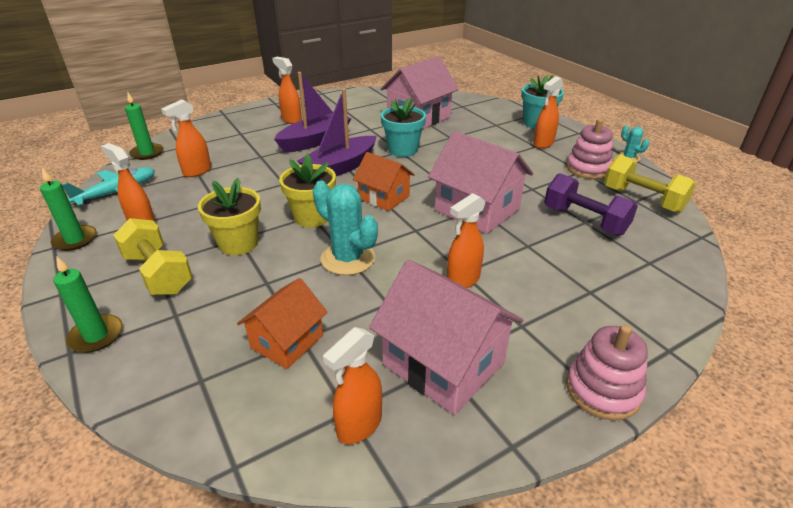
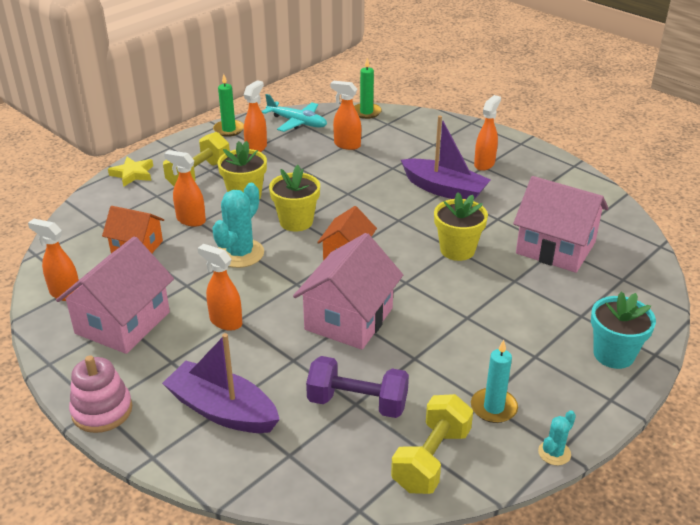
camera: 75 degrees right, 0 degrees up
green candle [53,256,122,353] -> yellow star [108,157,153,187]
purple boat [297,89,376,176] -> purple boat moved to [162,333,280,433]
turquoise flower pot [381,98,426,157] -> yellow flower pot [434,192,488,261]
orange spray bottle [533,76,563,149] -> orange spray bottle moved to [164,150,206,227]
purple dumbbell [544,173,638,236] -> purple dumbbell turned 75 degrees clockwise [306,356,409,418]
pink stacking toy [566,119,613,179] -> turquoise candle [471,340,518,423]

